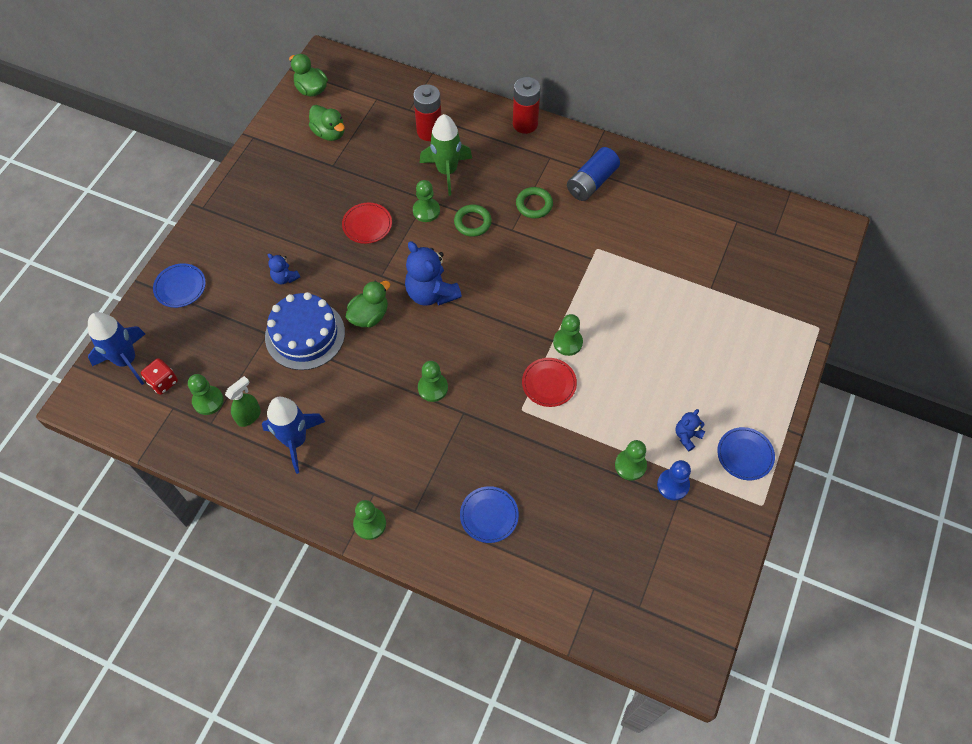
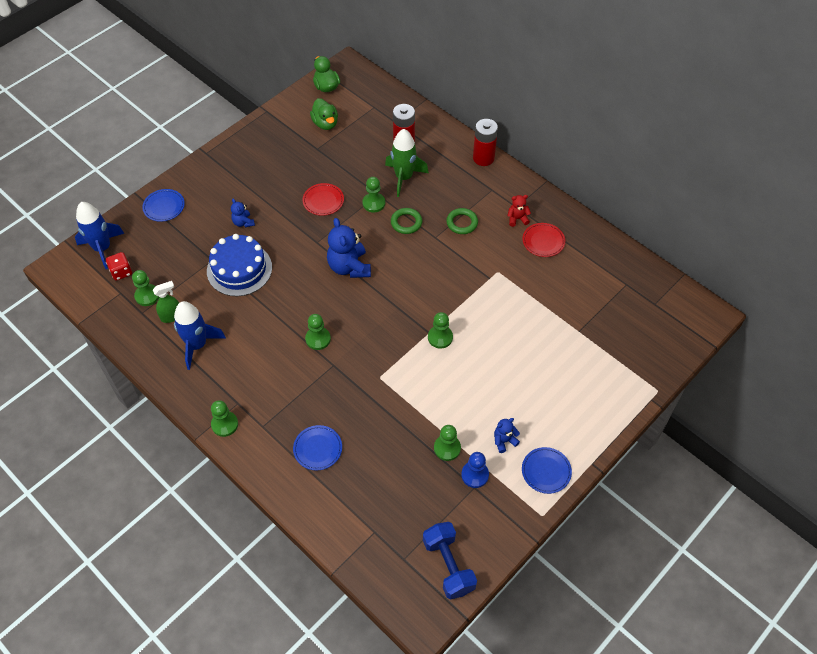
camera: 20 degrees right, 5 degrees down
green duck [346,281,390,328] -> none
red plate [522,358,577,407] -> red plate moved to [522,223,565,257]
blue battery [567,147,620,201] -> red teddy bear [507,195,531,227]
none -> blue dumbbell [423,522,477,599]

